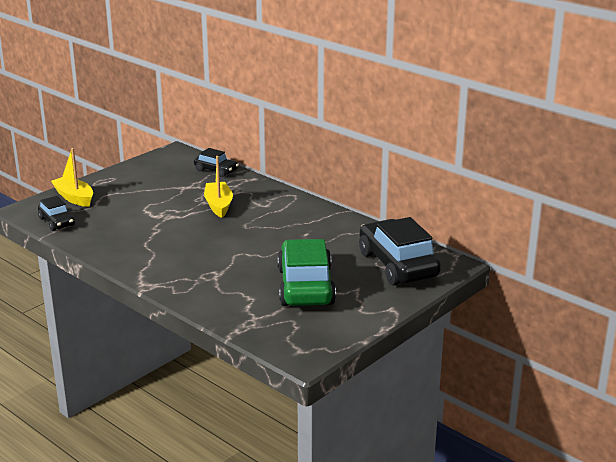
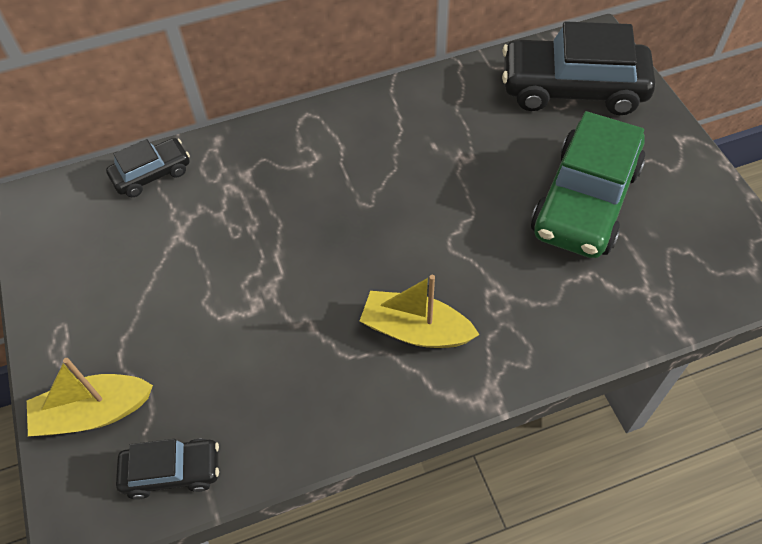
camera: 60 degrees left, 30 degrees up
yellow boat [204,156,233,218] -> yellow boat moved to [360,275,479,348]
green car [278,239,336,306] -> green car turned 90 degrees counterclockwise [531,111,645,258]

